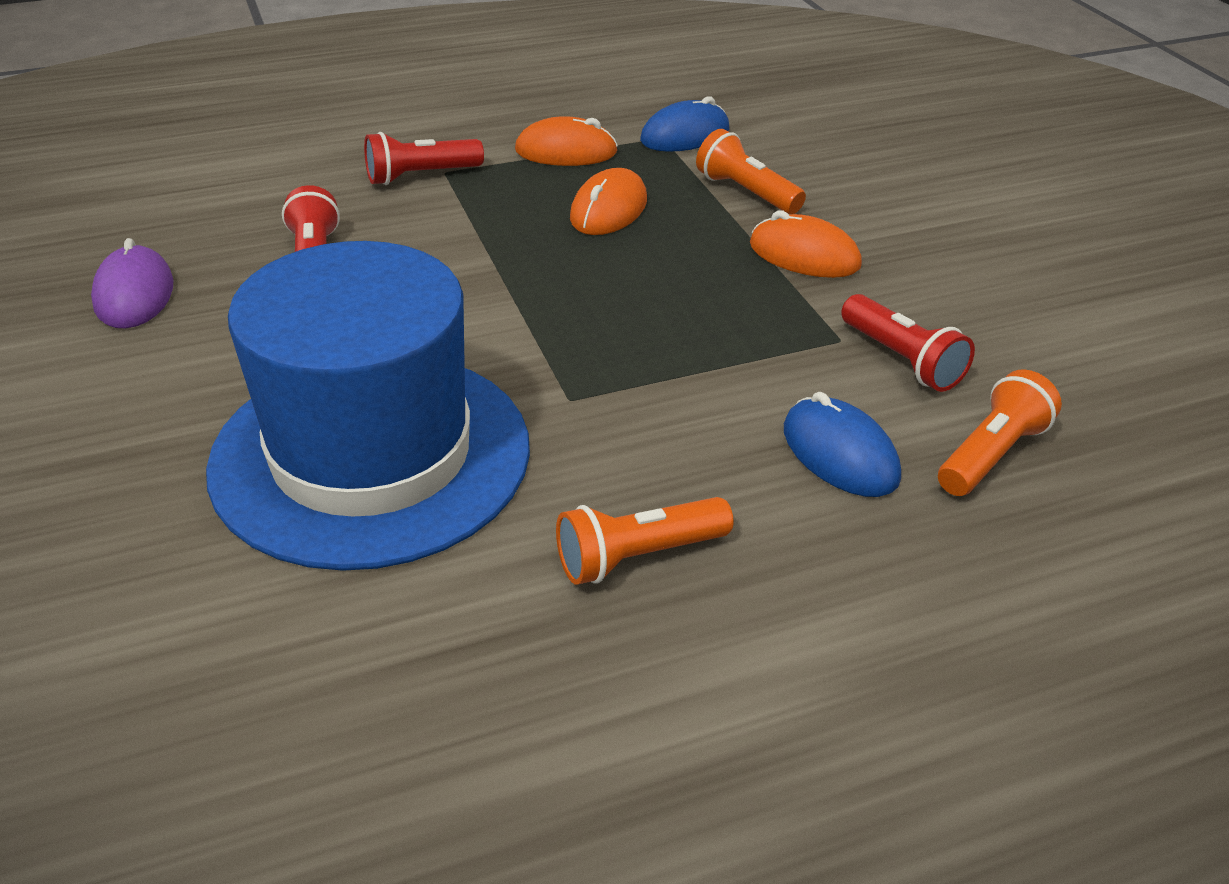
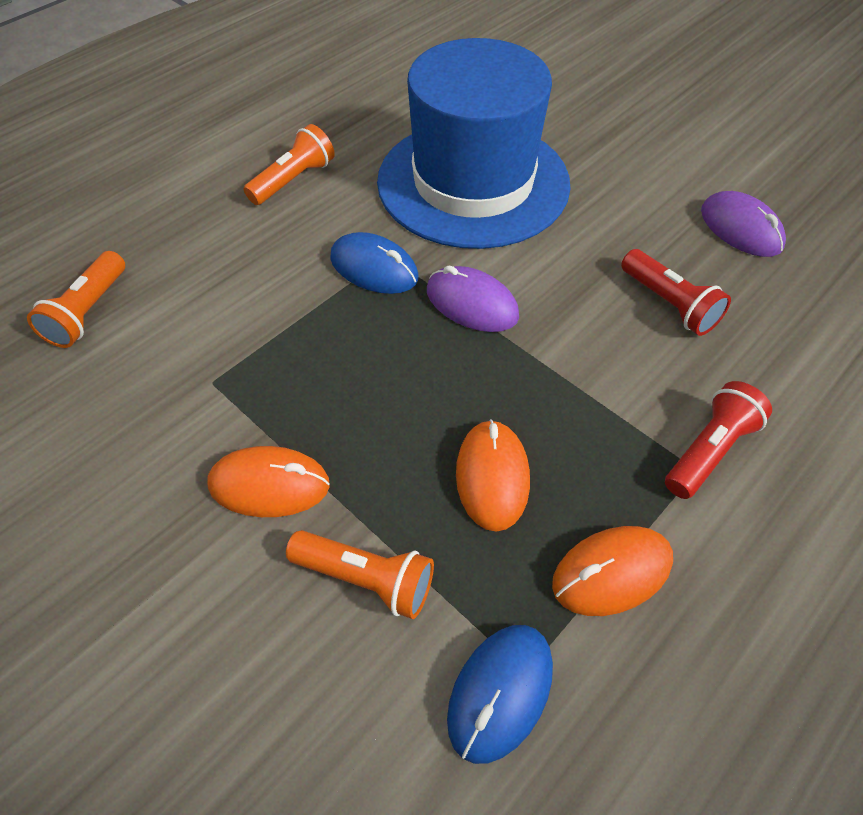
camera: 155 degrees right, 15 degrees up
blue mouse [784,392,901,497] -> blue mouse moved to [330,232,419,294]
red flashlight [841,294,975,392] -> none
none -> purple mouse [427,265,519,332]

